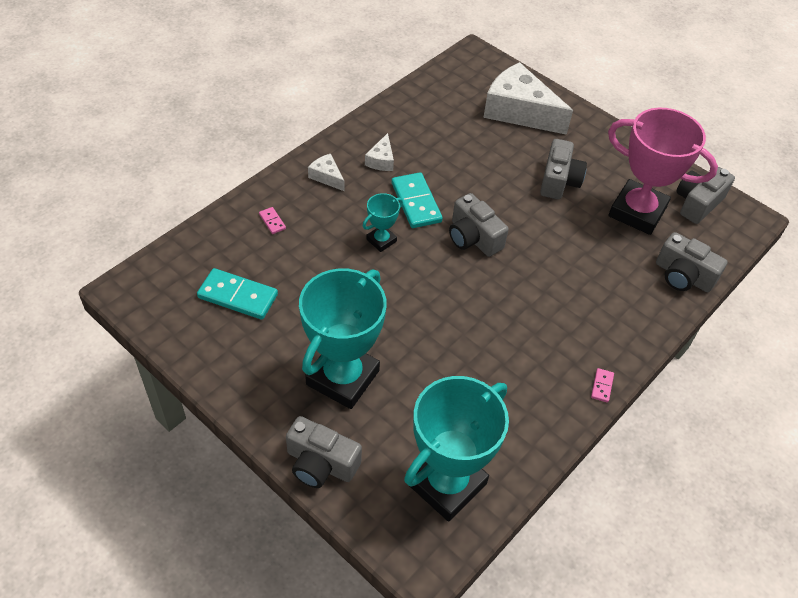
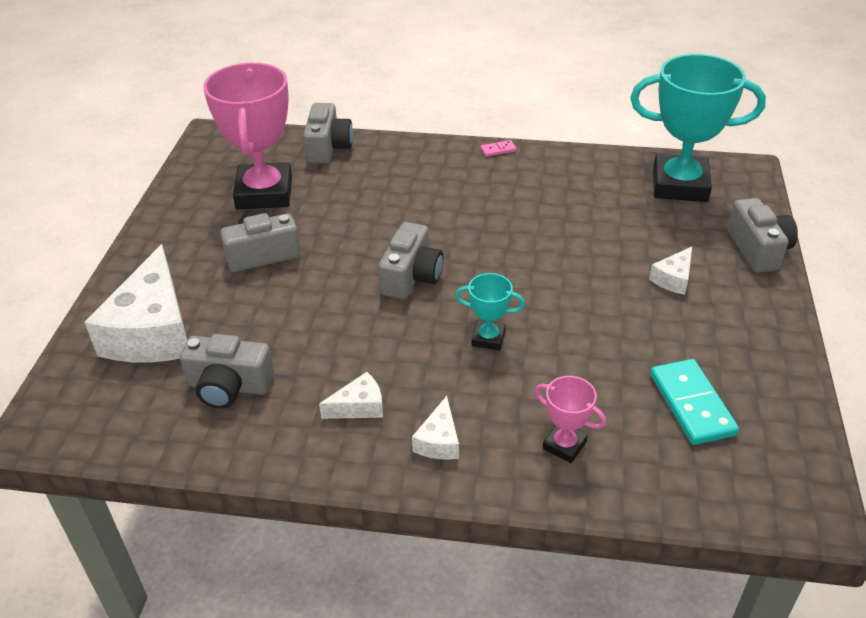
camera: 120 degrees left, 10 degrees down
pink domino [259,207,286,234] -> pink trophy [535,376,606,463]
turquoise trophy [299,268,387,409] -> white cheese [649,247,692,295]
turquoise domino [392,172,443,228] -> none
grey camera [676,167,735,224] -> grey camera moved to [180,334,274,409]

